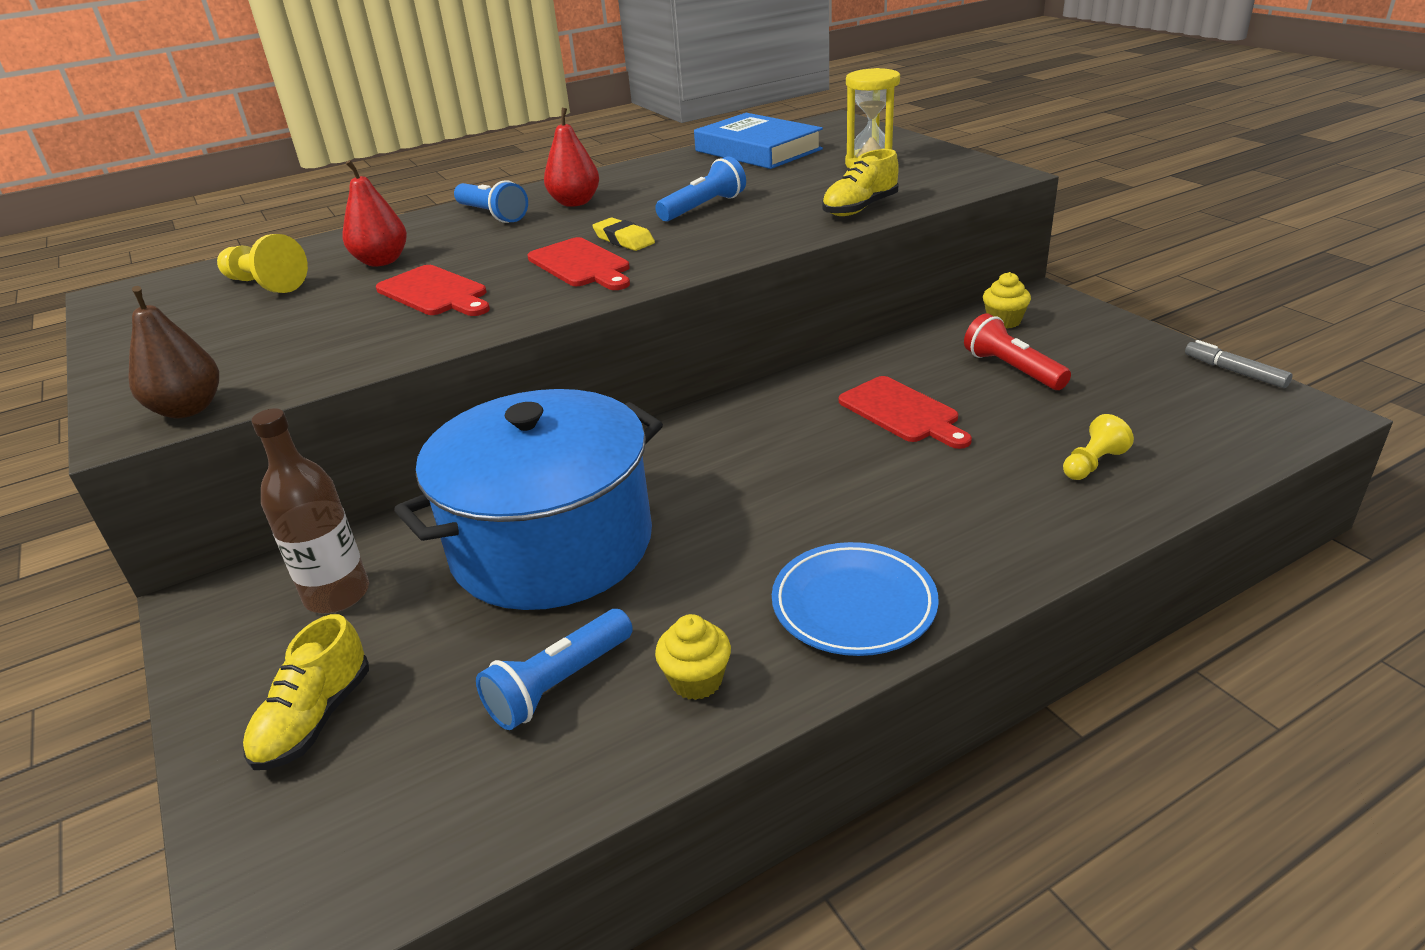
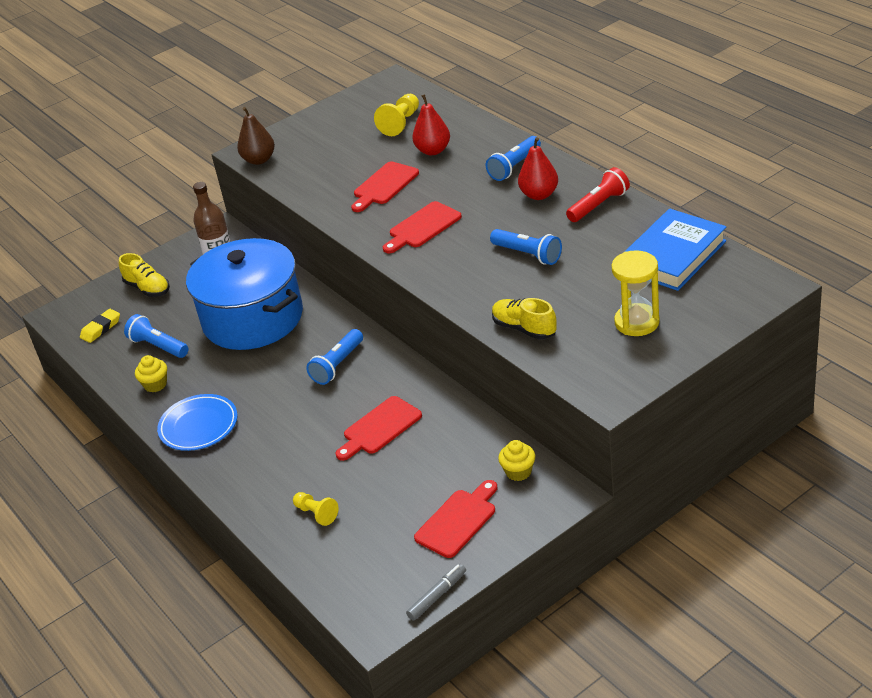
camera: 85 degrees right, 5 degrees up
yellow shoe [243,614,369,770] -> yellow shoe turned 150 degrees counterclockwise [119,253,170,297]
yellow eraser [592,218,655,251] -> yellow eraser moved to [80,309,120,343]
red flashlight [964,313,1071,390] -> red flashlight moved to [566,167,630,222]
none -> blue flashlight [306,329,363,385]
none -> red cutting board [414,480,497,558]

